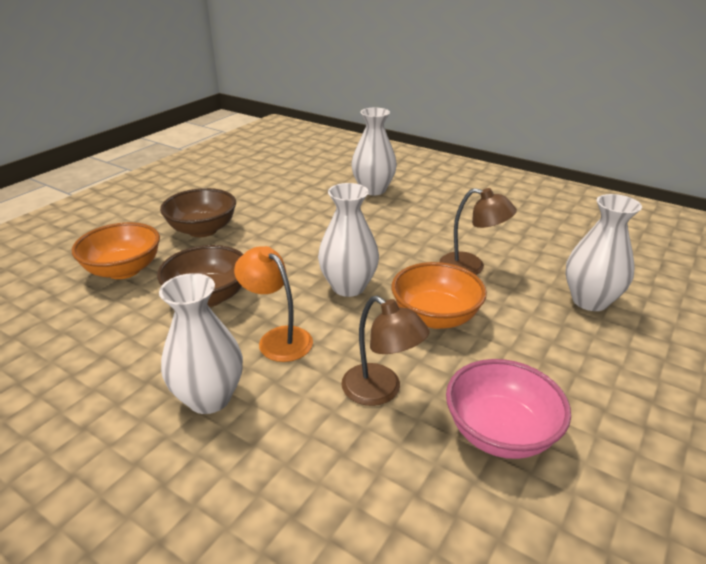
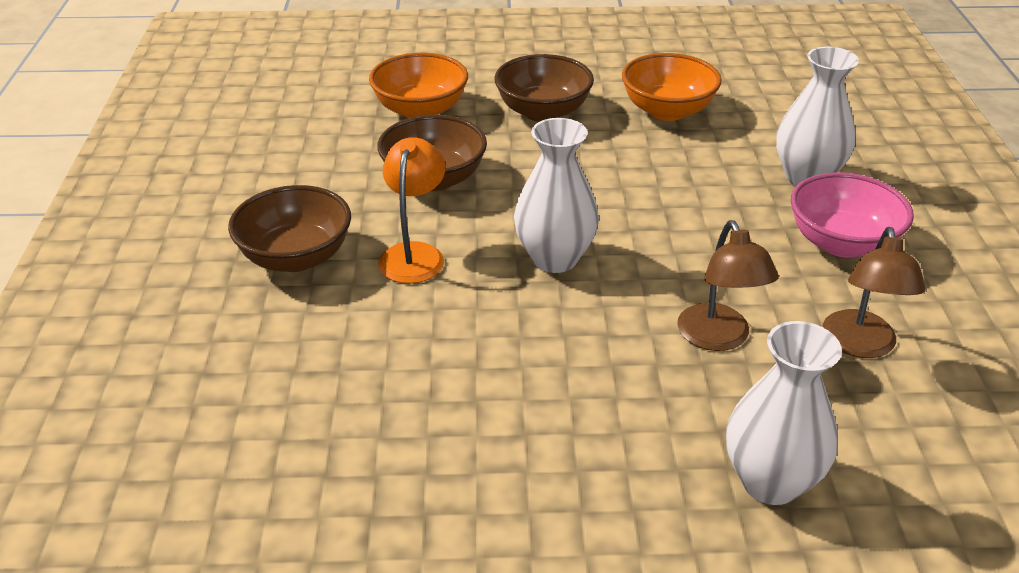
camera: 55 degrees right, 5 degrees up
white vase [159,273,243,414] -> brown bowl [228,185,351,272]
brown lamp [341,296,430,406] -> brown lamp moved to [823,227,926,358]
orange bowl [392,262,487,329] -> orange bowl moved to [622,53,722,121]
pink bowl [446,359,571,459] -> pink bowl moved to [791,172,914,258]

